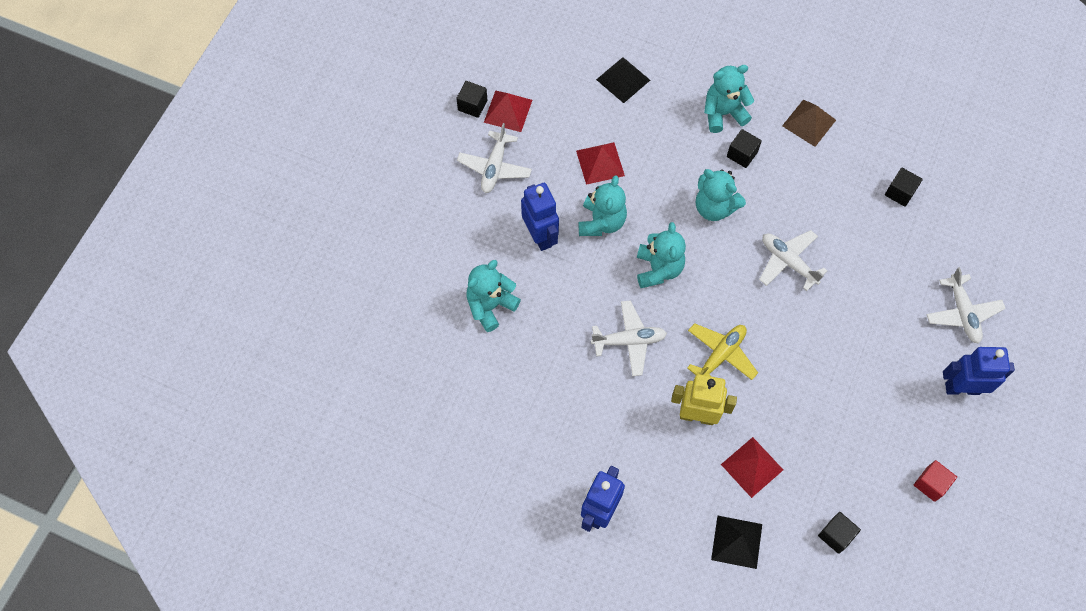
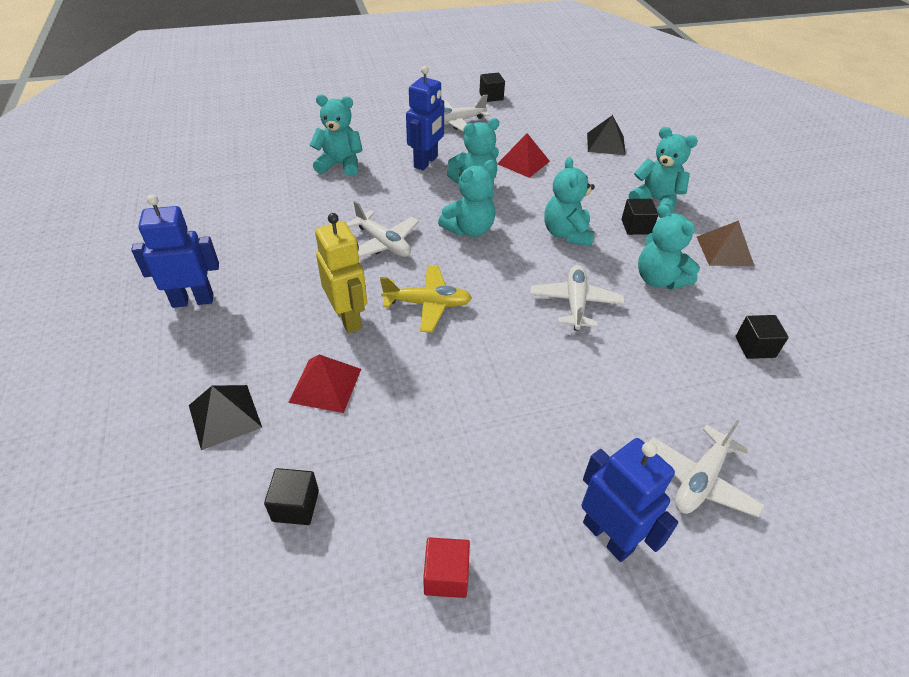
camera: 50 degrees right, 20 degrees down
red pyramid [484,90,532,132] -> none
none -> turquoise teddy bear [638,204,700,289]

